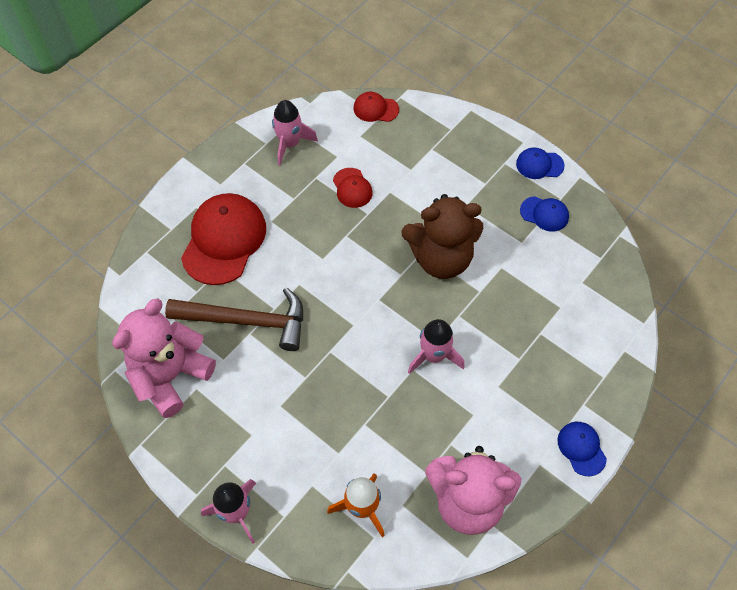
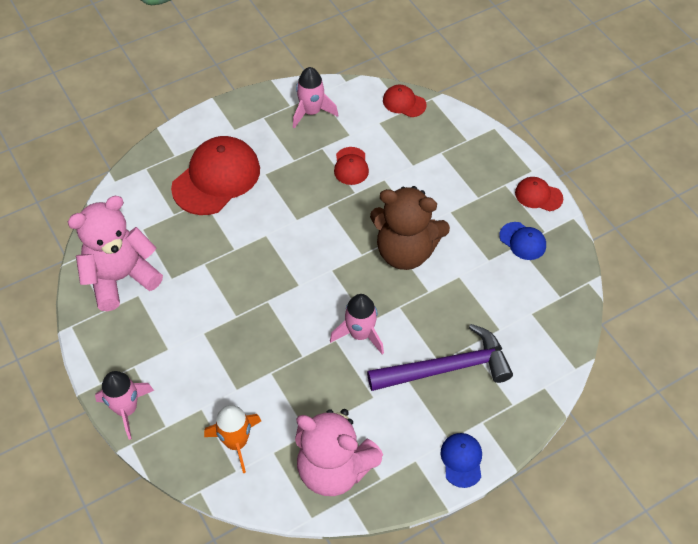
camera: 20 degrees right, 5 degrees down
brown hammer [165,288,303,351] -> none
blue cap [516,147,565,179] -> red cap [515,177,563,211]
none -> purple hammer [367,324,513,391]

